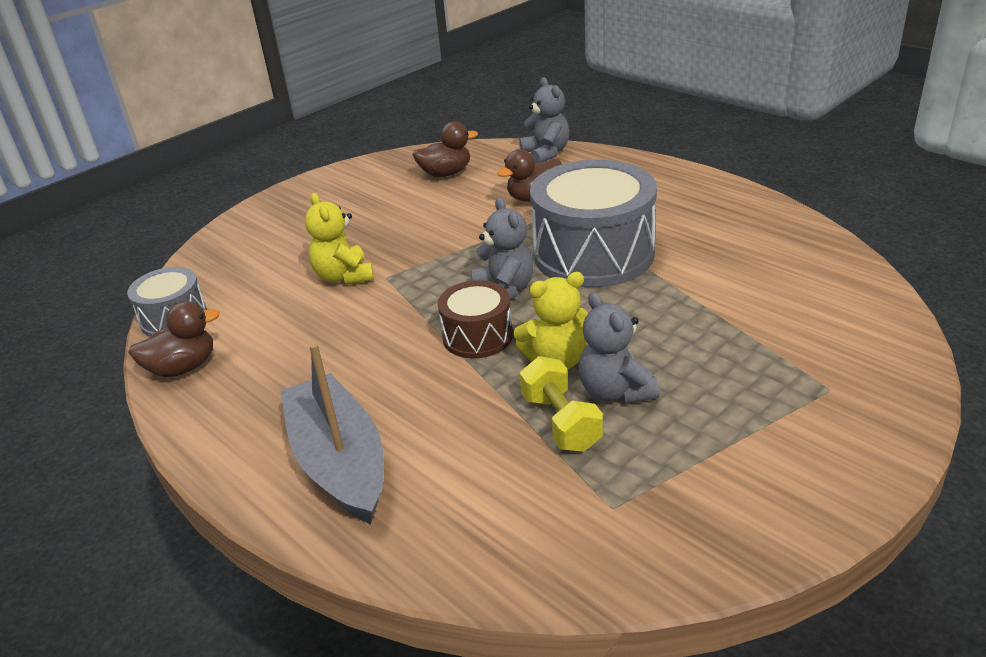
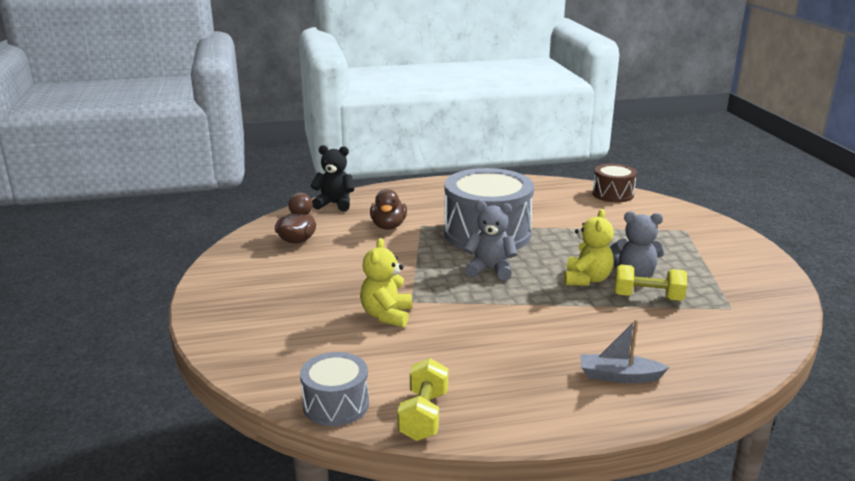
camera: 60 degrees left, 10 degrees down
brown duck [128,301,220,377] -> yellow dumbbell [397,358,448,441]
grey boat [280,343,384,524] -> grey boat [580,319,670,383], size x0.55
yellow teddy bear [305,193,374,285] -> yellow teddy bear turned 90 degrees clockwise [360,238,412,327]
brown drum [438,280,513,358] -> brown drum moved to [592,164,637,202]
grey teddy bear [519,77,569,163] -> black teddy bear [310,145,354,211]

